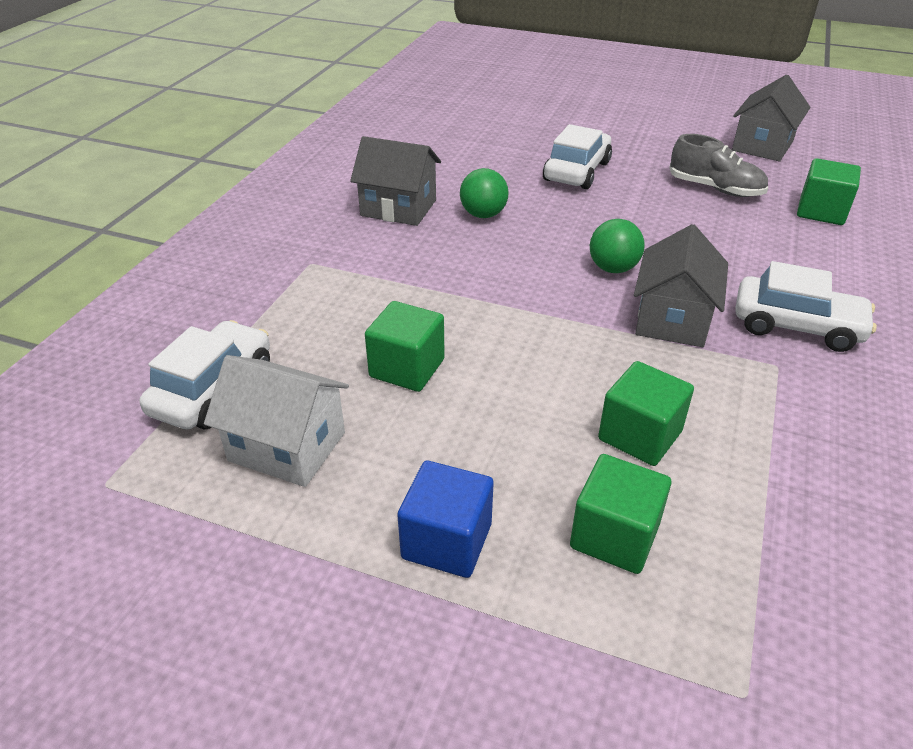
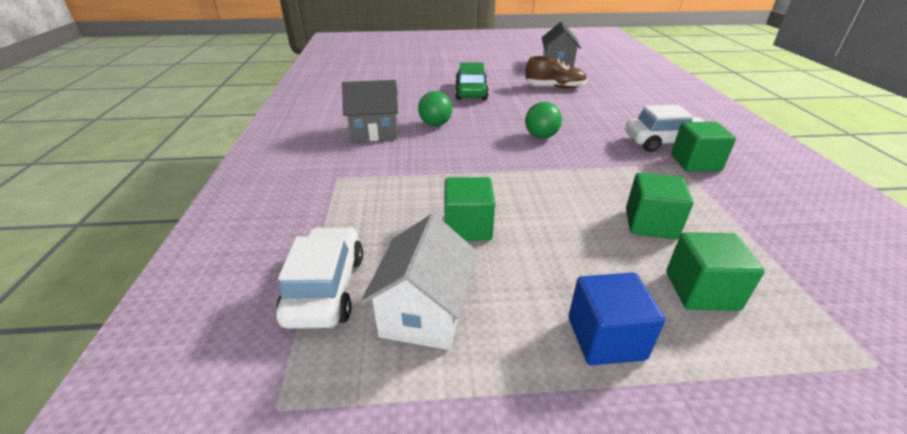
camera: 25 degrees left, 5 degrees down
white house [204,355,349,487] -> white house turned 75 degrees counterclockwise [361,214,477,350]
white car [543,124,612,189] -> green car [455,62,489,100]
grey house [634,224,728,347] -> none
grey shoe [669,134,768,197] -> brown shoe [525,56,587,89]
green cube [797,158,861,225] -> green cube moved to [671,122,736,172]

